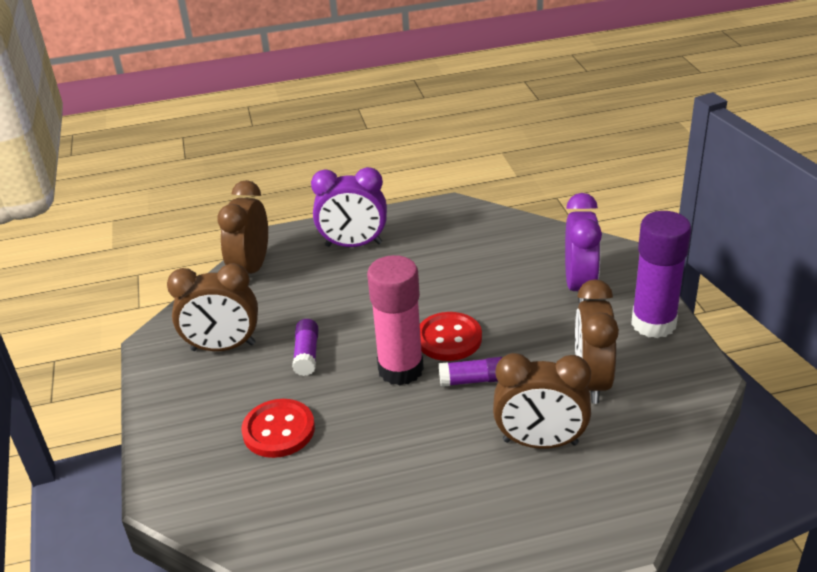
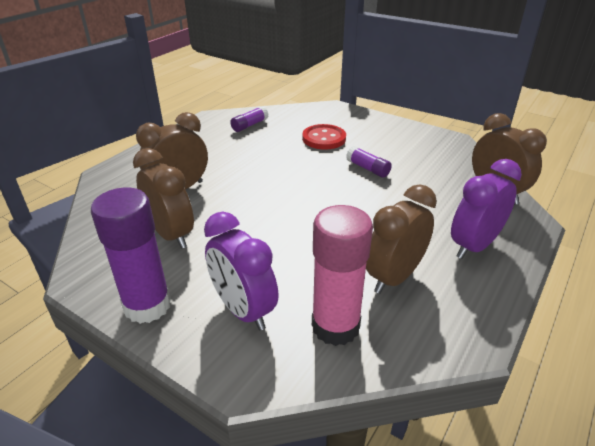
camera: 135 degrees right, 0 degrees up
brown clock [167,263,258,351] -> brown clock moved to [366,184,437,294]
pink glue stick [367,255,424,386] -> pink glue stick moved to [312,205,373,346]
red button [420,312,482,361] -> none
purple glue stick [439,357,503,387] -> purple glue stick moved to [230,106,268,132]

